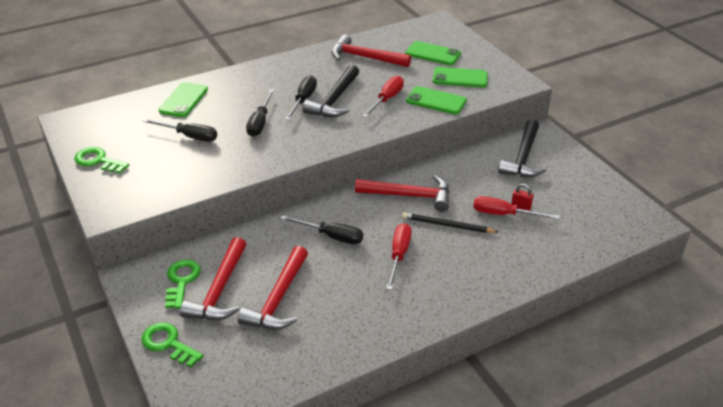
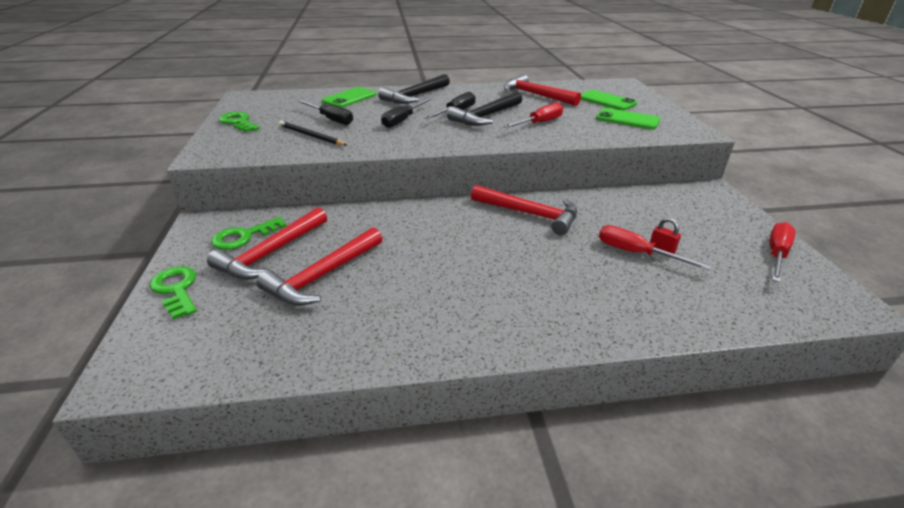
camera: 20 degrees right, 5 degrees down
green key [165,259,201,309] -> green key turned 150 degrees counterclockwise [211,217,287,250]
black screwdriver [280,215,363,244] -> none
red screwdriver [386,223,412,290] -> red screwdriver moved to [769,222,795,282]
black pencil [402,213,498,233] -> black pencil moved to [279,121,347,146]
green phone [406,86,467,114] -> none
black hammer [498,119,547,177] -> black hammer moved to [378,74,450,104]

